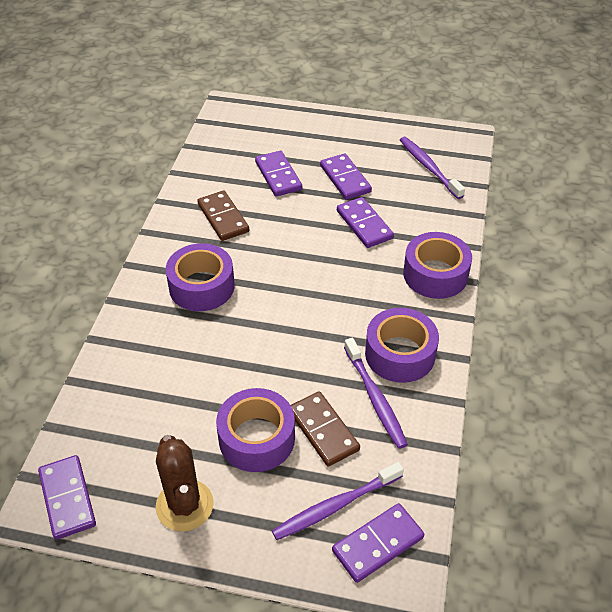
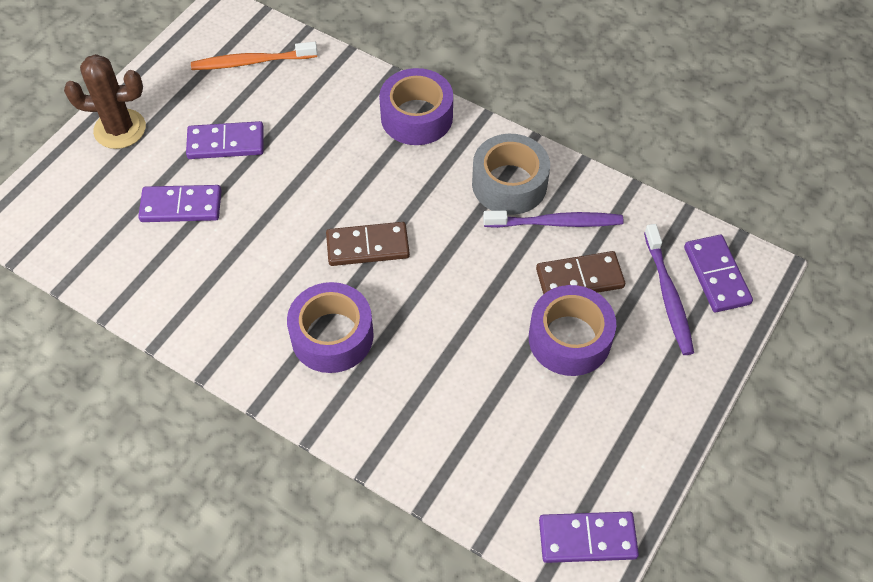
camera: 70 degrees left, 10 degrees up
brown cactus [156,435,214,531] -> brown cactus moved to [64,54,146,149]
brown domino [197,191,249,241] -> brown domino moved to [326,222,410,266]
purple domino [337,197,394,248] -> none
purple tape [365,308,439,383] -> grey tape [472,134,550,215]
purple toothbrush [400,137,465,199] -> orange toothbrush [191,42,318,70]

